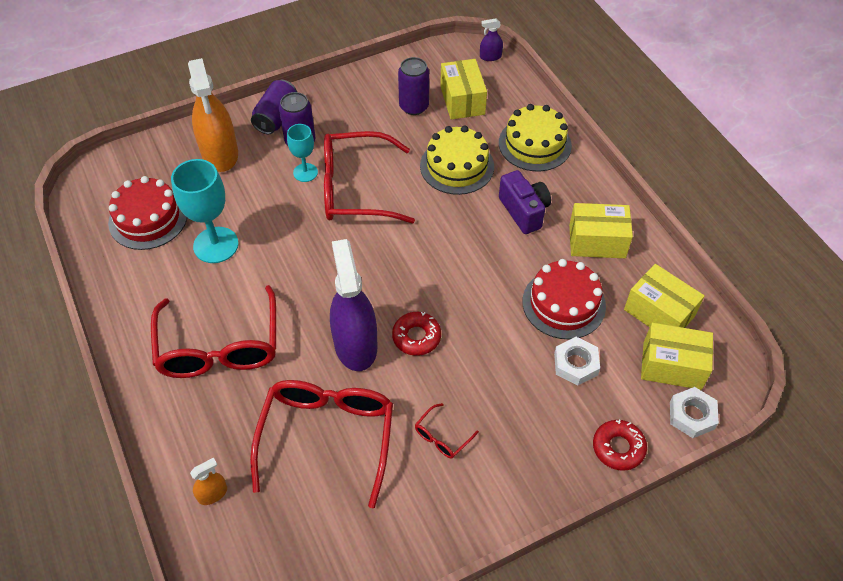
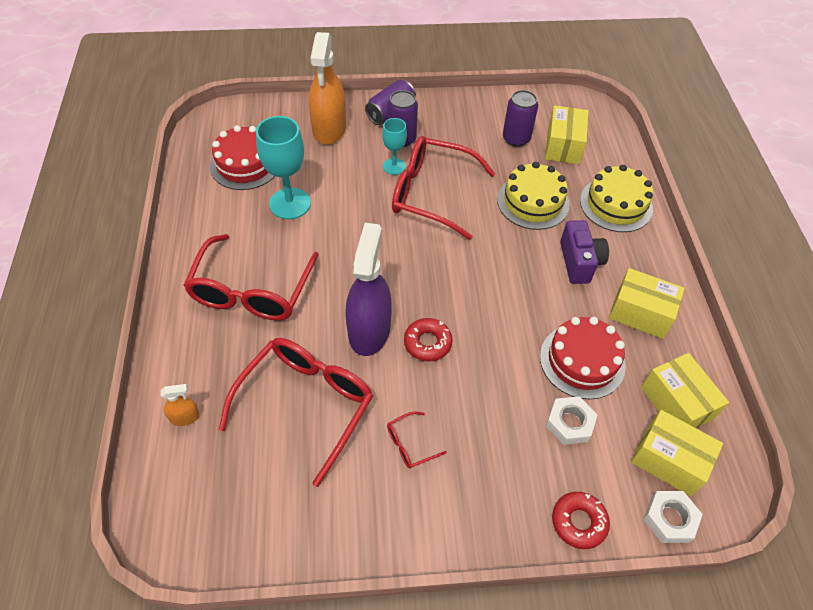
camera: 20 degrees right, 0 degrees up
purple spray bottle [480,19,503,61] -> none

